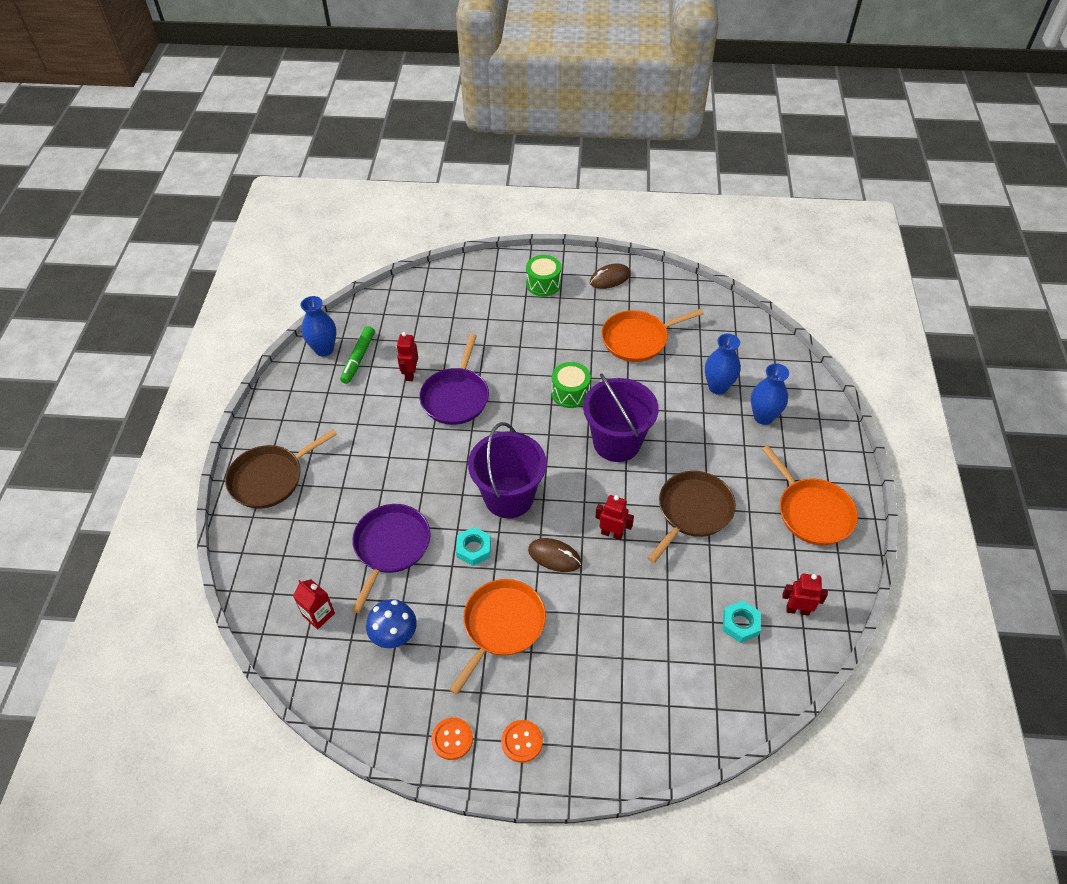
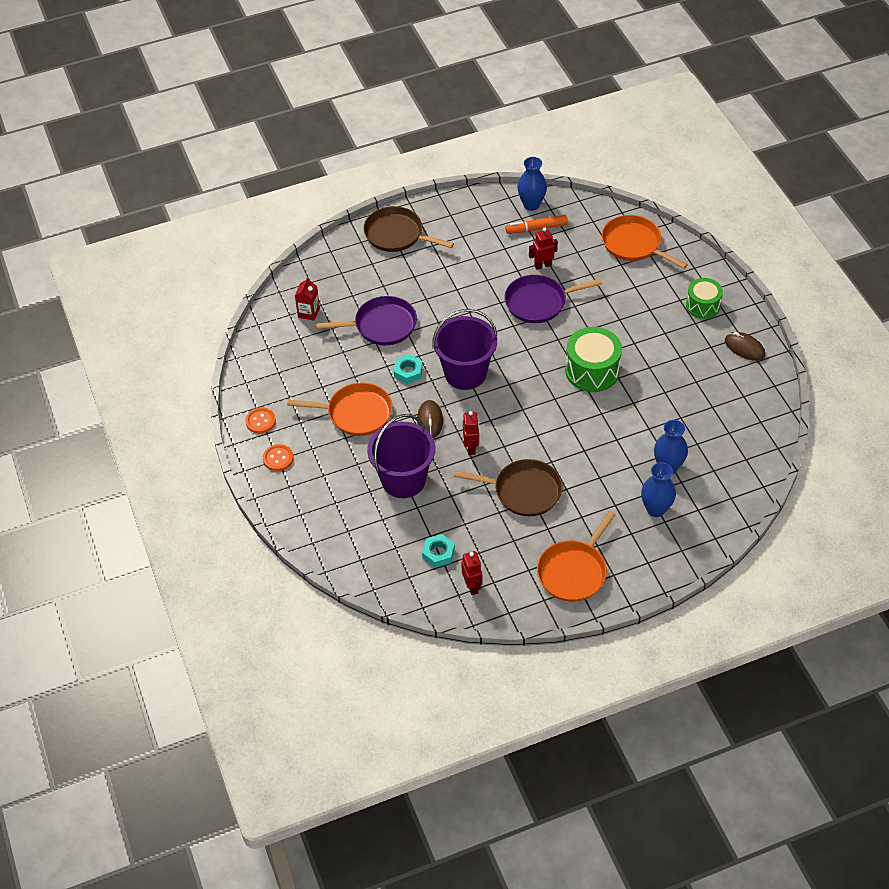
camera: 65 degrees right, 0 degrees up
green marker [340,326,375,384] -> orange marker [505,215,568,234]
blue mushroom [366,599,417,648] -> none
green drum [552,362,591,408] -> green drum [565,327,622,392], size x1.54
purple bucket [583,373,659,462] -> purple bucket moved to [367,414,435,498]
orange pan [601,309,704,362] -> orange pan moved to [602,215,688,269]

